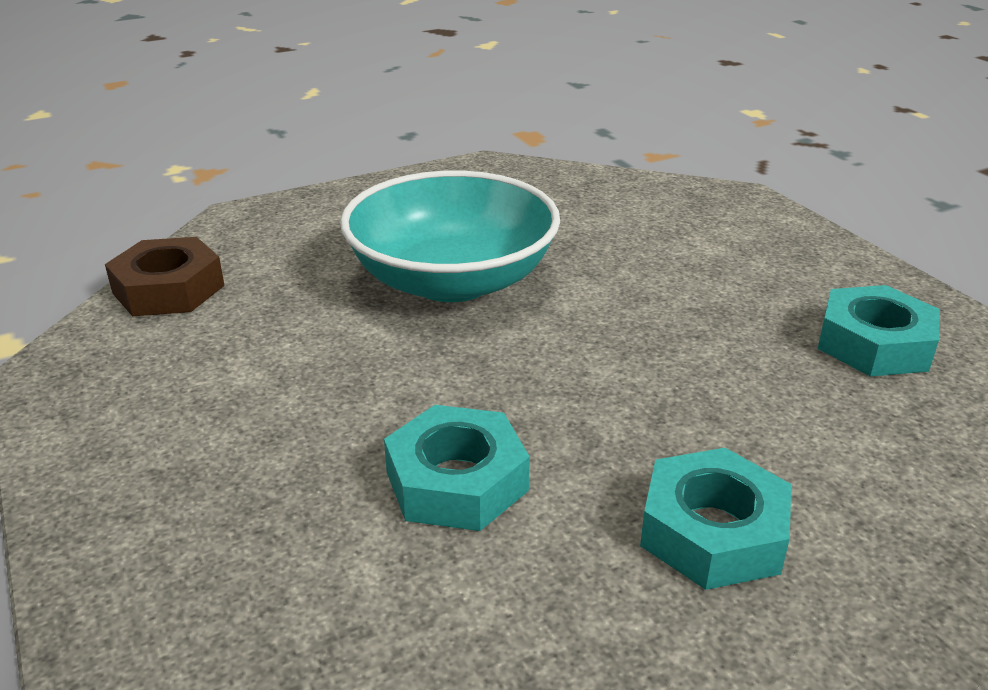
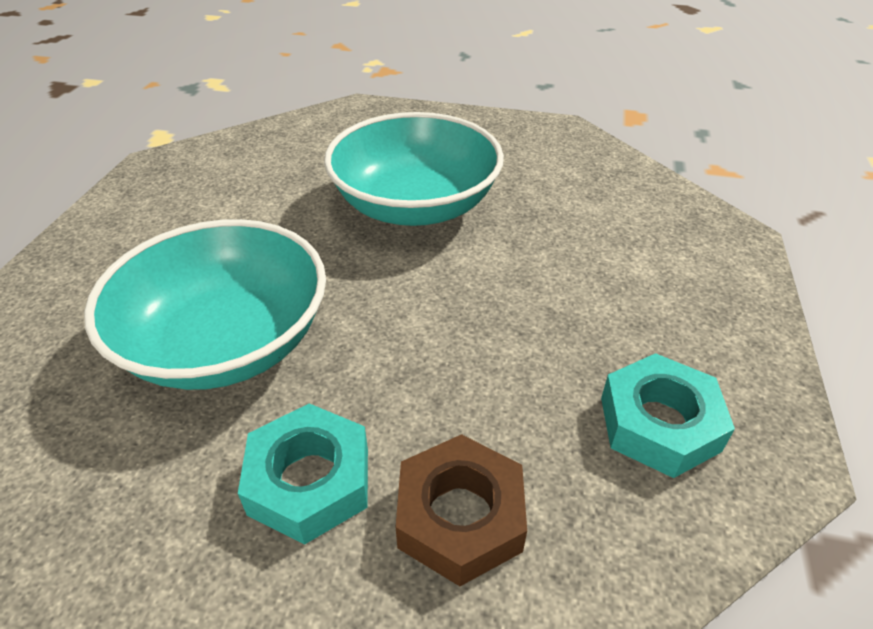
camera: 40 degrees right, 10 degrees up
brown nut [105,237,225,316] -> brown nut moved to [396,434,527,586]
turquoise nut [384,405,530,531] -> turquoise bowl [84,219,326,390]

